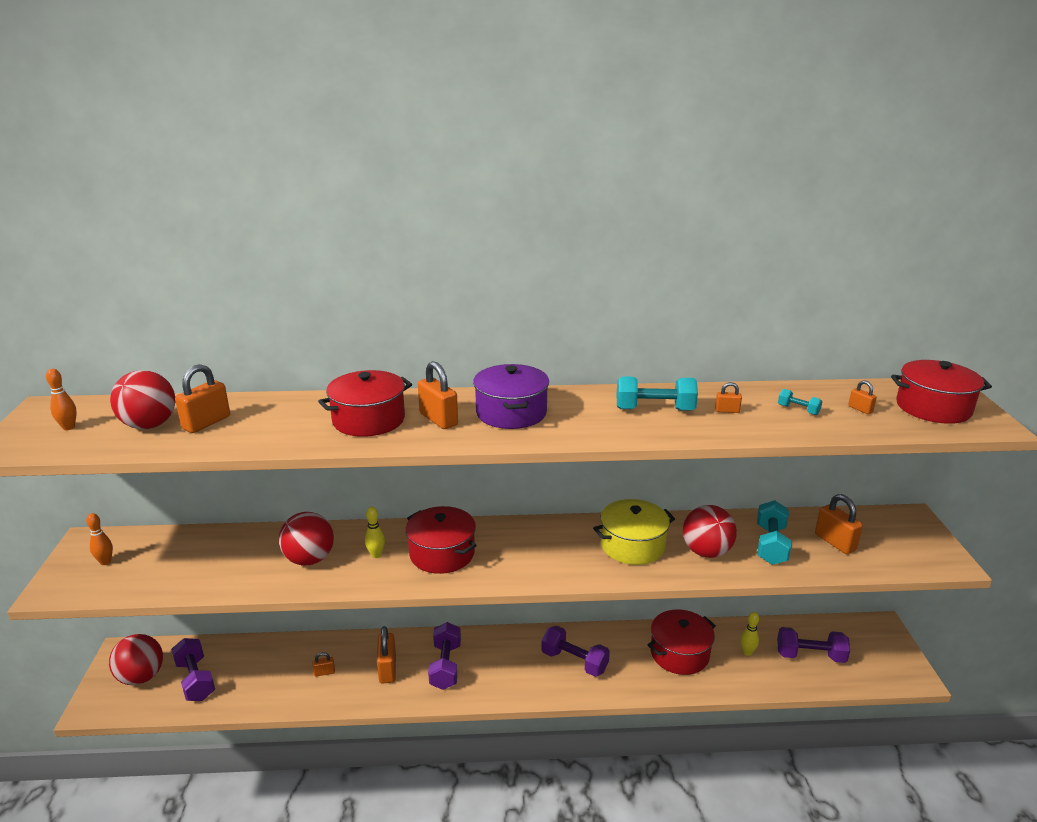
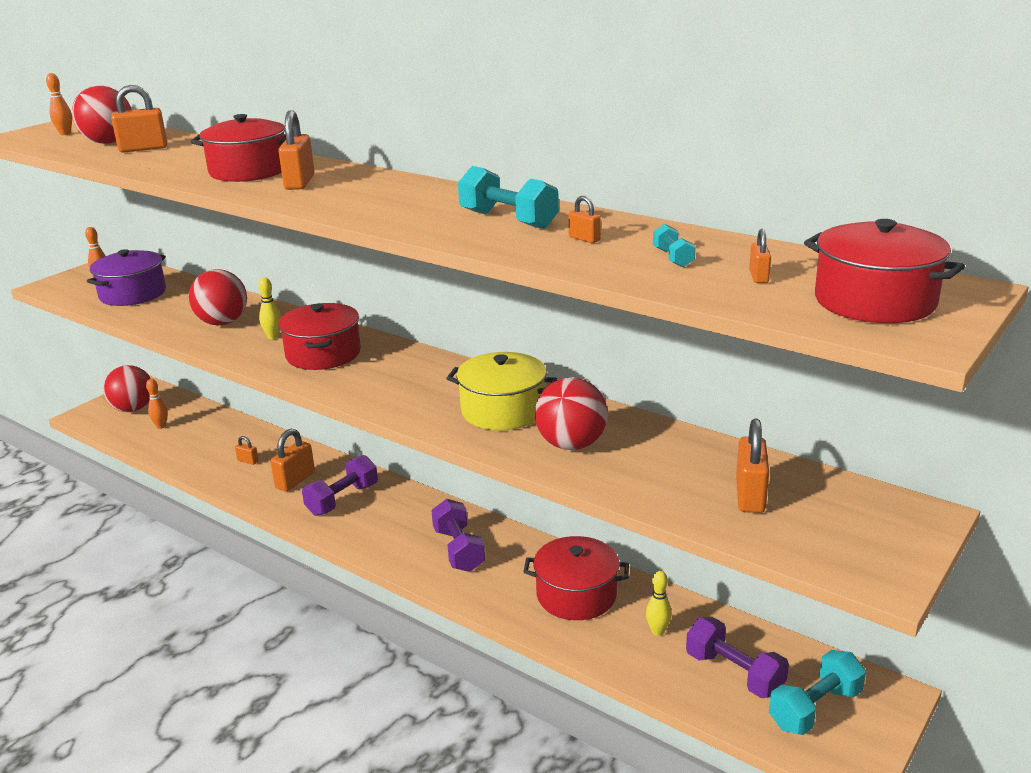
camera: 40 degrees right, 0 degrees up
purple dumbbell [171,638,215,701] -> orange bowling pin [146,379,168,429]
purple pot [473,364,549,429] -> purple pot moved to [87,249,166,306]
turquoise dumbbell [757,500,792,565] -> turquoise dumbbell moved to [769,650,866,735]

